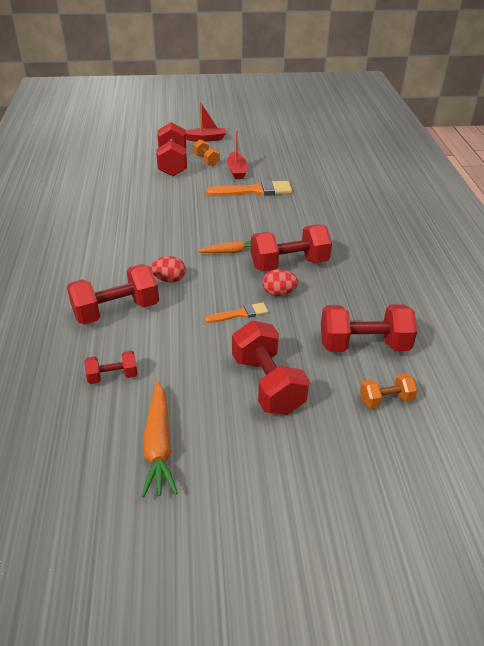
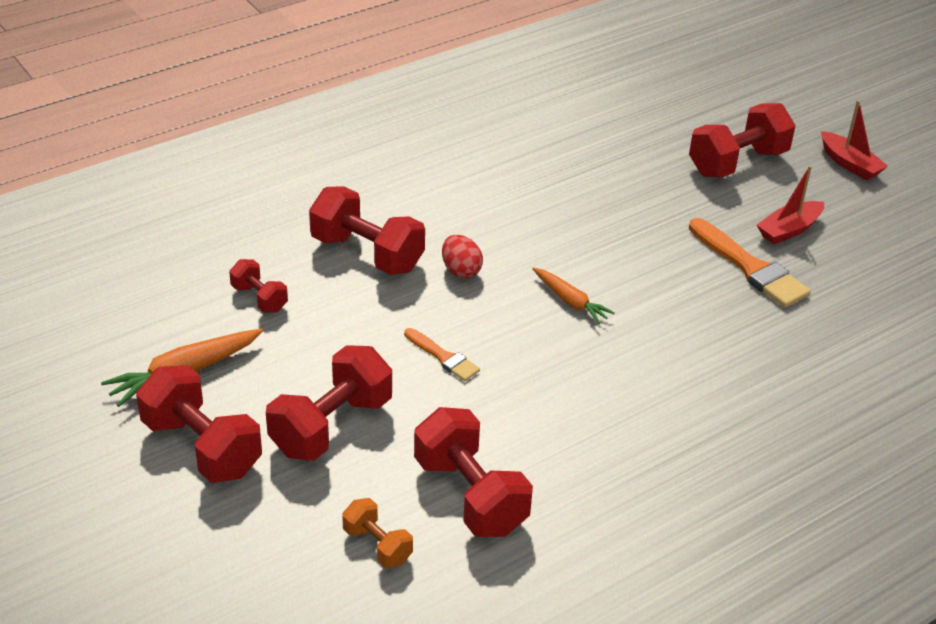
camera: 60 degrees right, 0 degrees up
orange dumbbell [193,139,220,166] -> none
red dumbbell [251,224,332,272] -> red dumbbell moved to [136,365,262,483]
red egg [262,269,298,296] -> none

